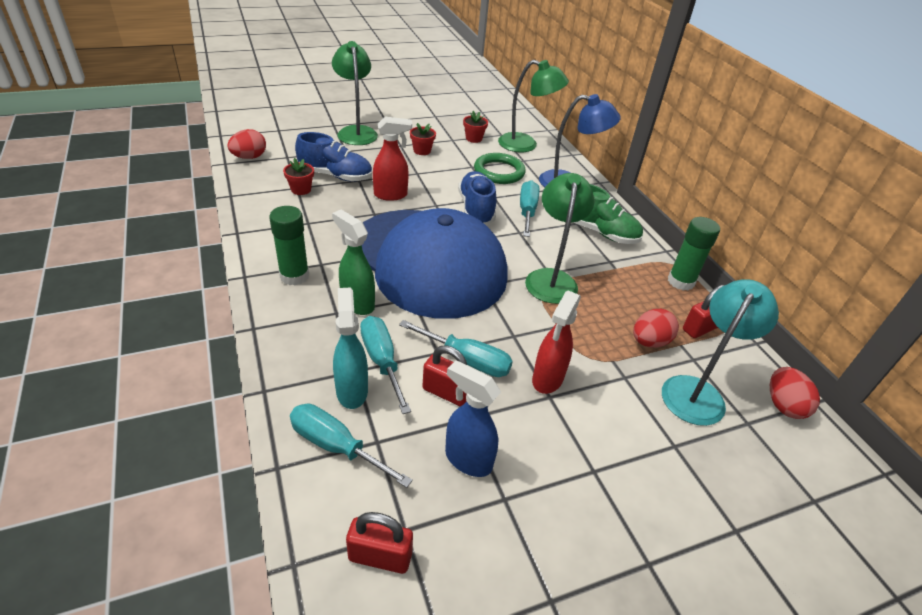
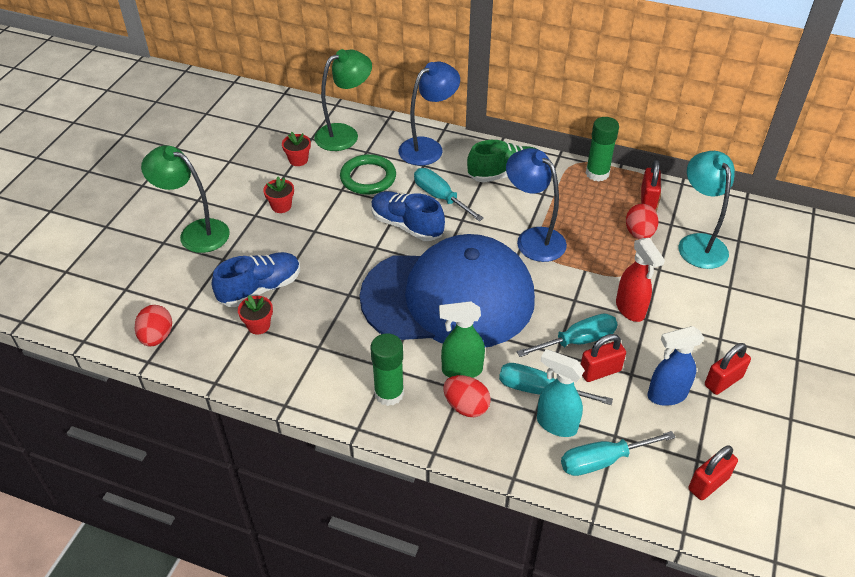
camera: 45 degrees left, 5 degrees up
red spray bottle [373,117,412,201] -> none
green lamp [525,173,594,304] -> blue lamp [506,148,567,262]
red egg [770,367,820,419] -> red egg moved to [443,375,491,417]
none -> red padlock [705,343,751,395]

